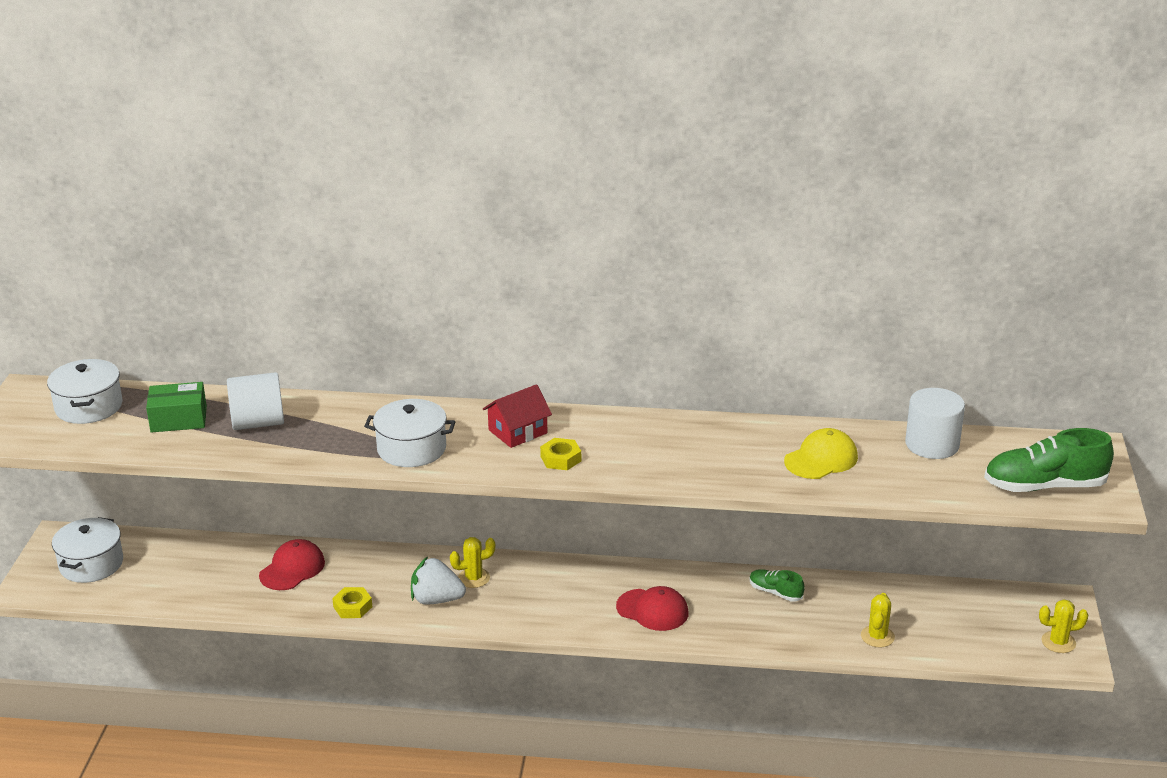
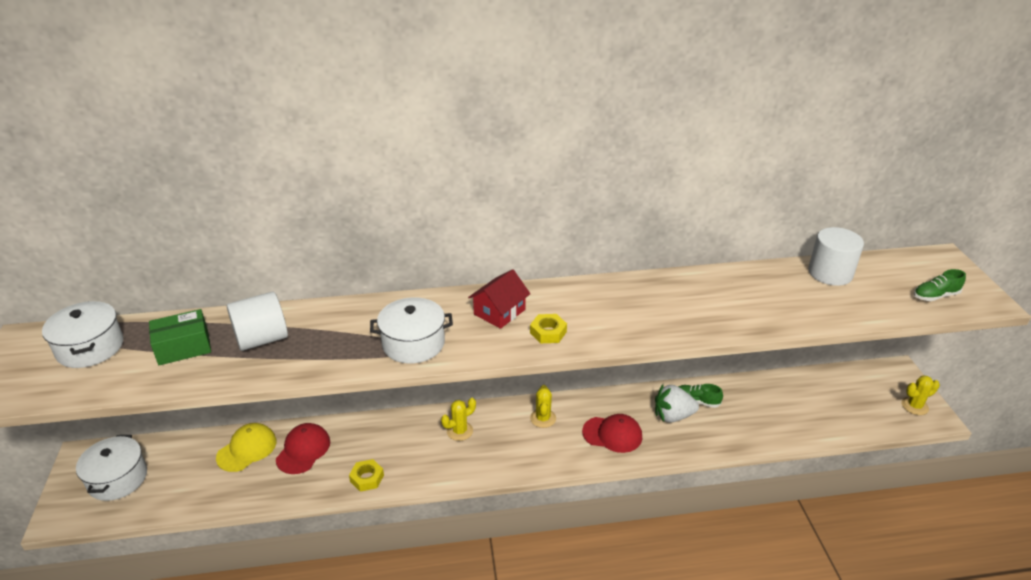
camera: 15 degrees left, 5 degrees up
white strawberry [411,557,466,605] -> white strawberry moved to [655,384,699,423]
yellow cap [784,428,858,479] -> yellow cap moved to [216,423,276,472]
yellow cactus [861,593,895,648] -> yellow cactus moved to [530,385,556,428]
green shoe [984,428,1114,492] -> green shoe [914,269,966,301], size x0.53

